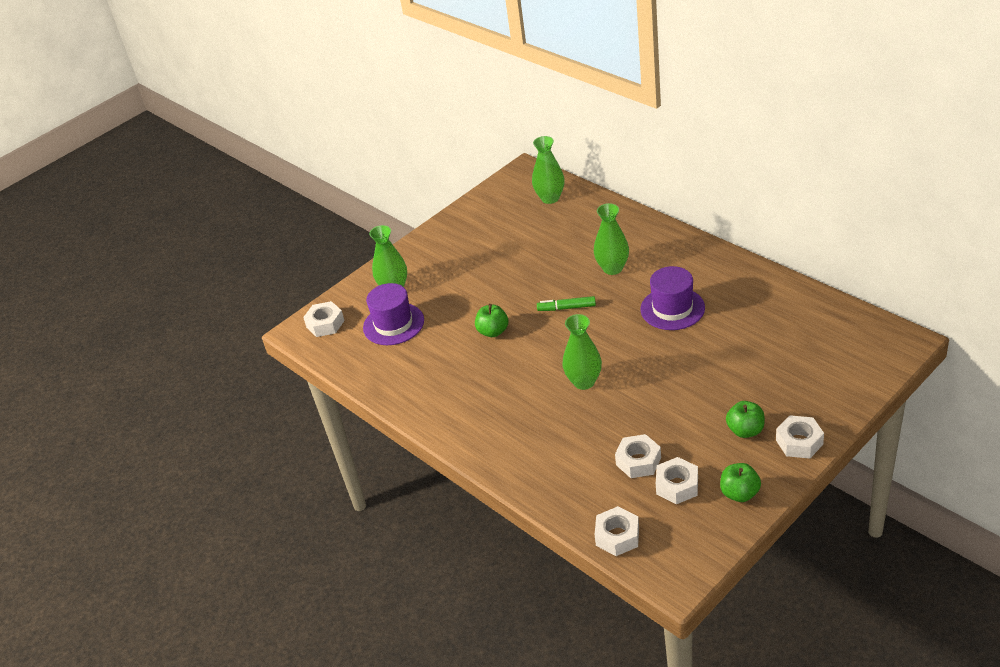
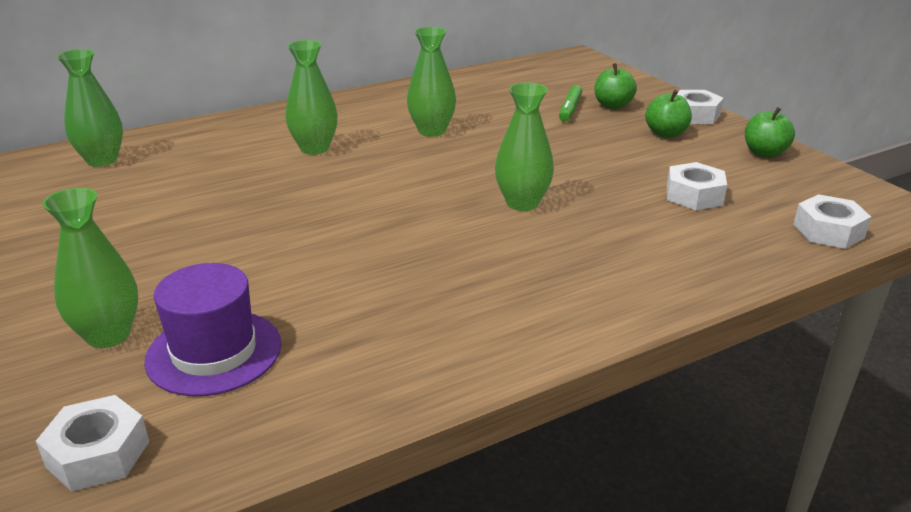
camera: 80 degrees left, 10 degrees down
green apple [475,304,508,337] -> green apple moved to [595,63,637,109]
green marker [537,296,596,311] -> green marker moved to [559,85,582,121]
purple hat [640,266,705,330] -> green vase [407,27,456,137]
white nut [656,457,698,504] -> none

